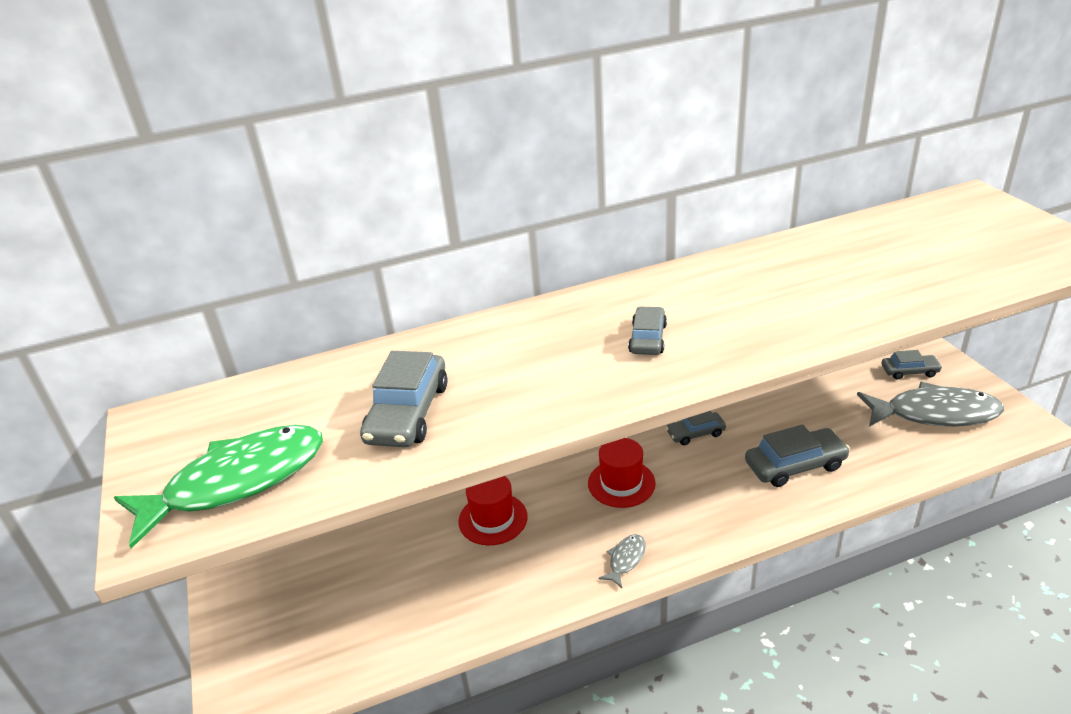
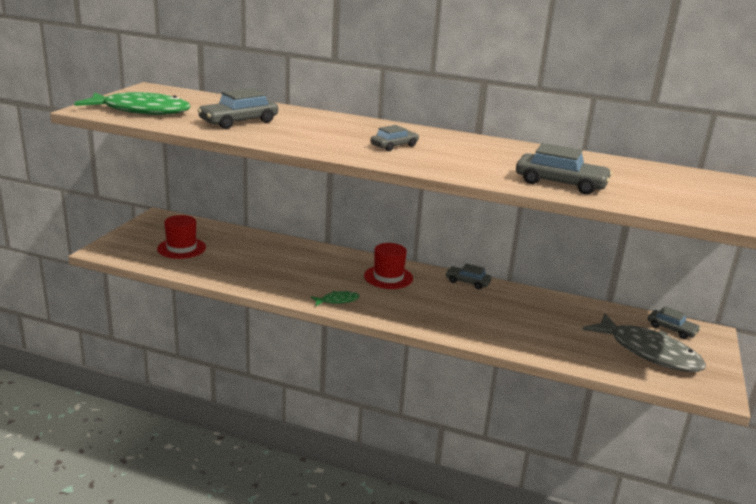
camera: 35 degrees right, 10 degrees down
red hat [458,476,528,545] -> red hat moved to [157,215,206,259]
grey fish [598,534,646,588] -> green fish [311,291,359,306]
grey car [745,424,850,487] -> grey car moved to [516,143,612,195]

